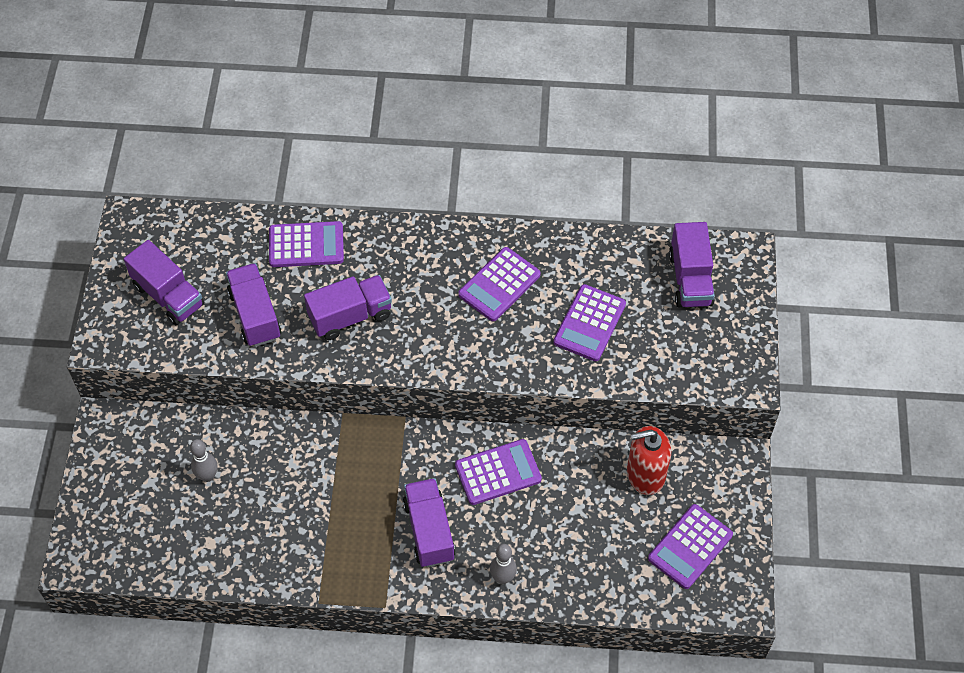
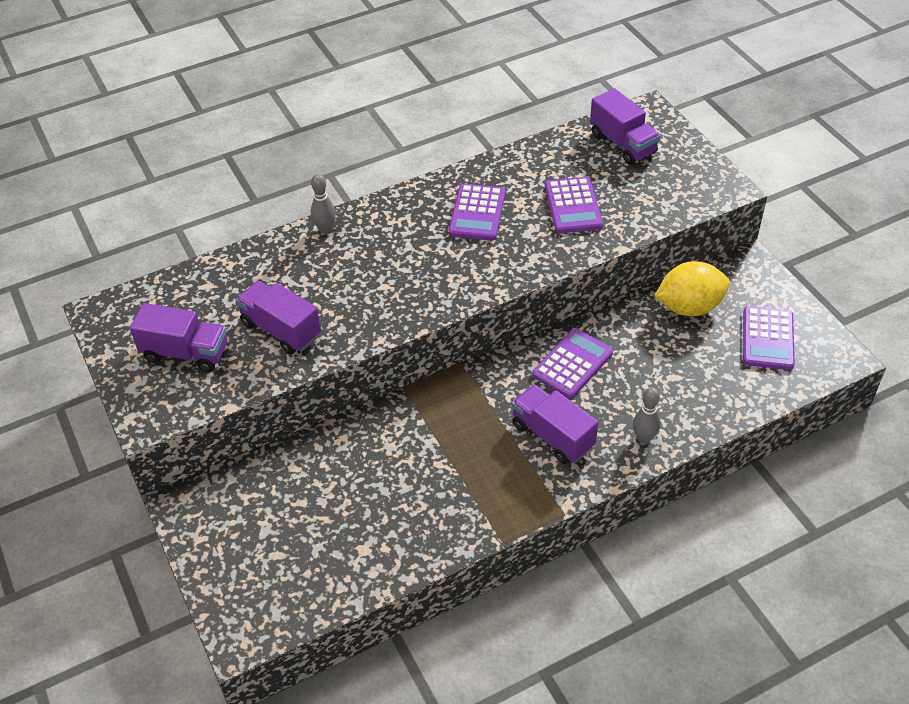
camera: 30 degrees left, 10 degrees down
grey bowling pin [190,439,218,482] -> grey bowling pin moved to [311,174,336,234]
purple calculator [269,221,344,267] -> none
purple truck [304,275,392,340] -> none
red soap dispenser [627,426,671,495] -> yellow lemon [654,261,730,316]

